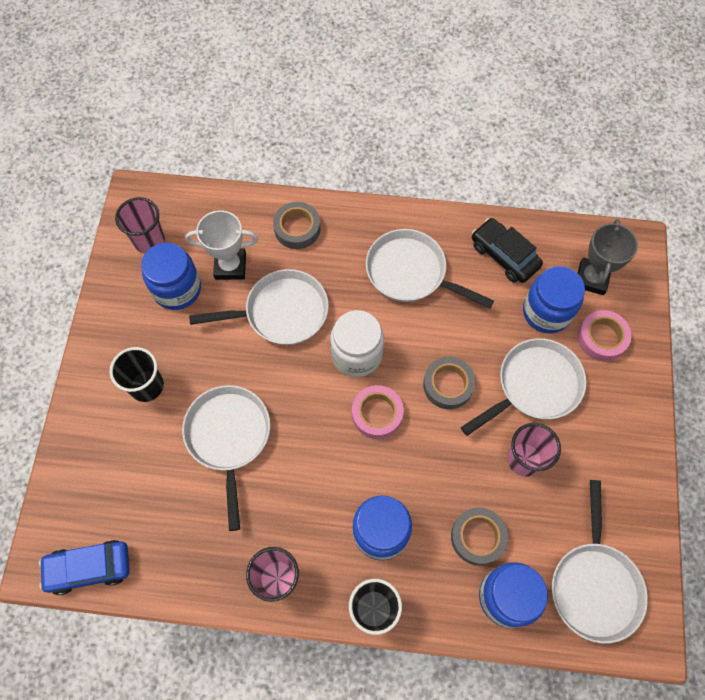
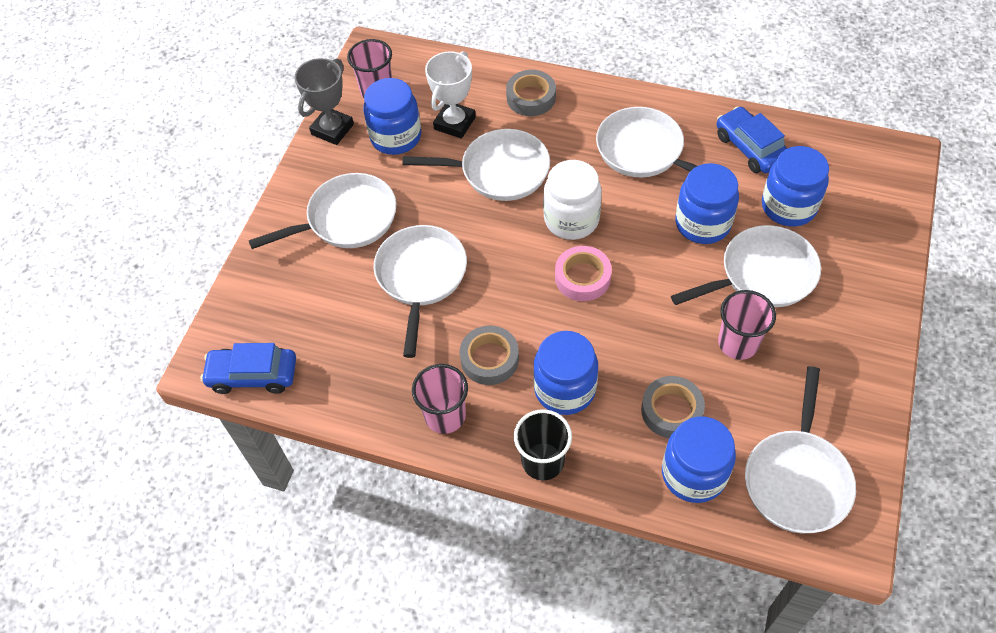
camera: 15 degrees right, 10 degrees down
black cup [109,347,164,402] -> white pan [249,173,396,249]
white trophy [185,210,258,280] -> white trophy turned 75 degrees counterclockwise [425,51,476,139]
grey tape [423,357,476,409] -> grey tape moved to [460,326,519,385]
black car [472,218,543,283] -> blue car [717,106,787,173]
pink tape [577,310,632,361] -> none
grey trophy [578,219,638,295] -> grey trophy moved to [294,58,354,145]
none -> blue jar [675,163,739,244]

